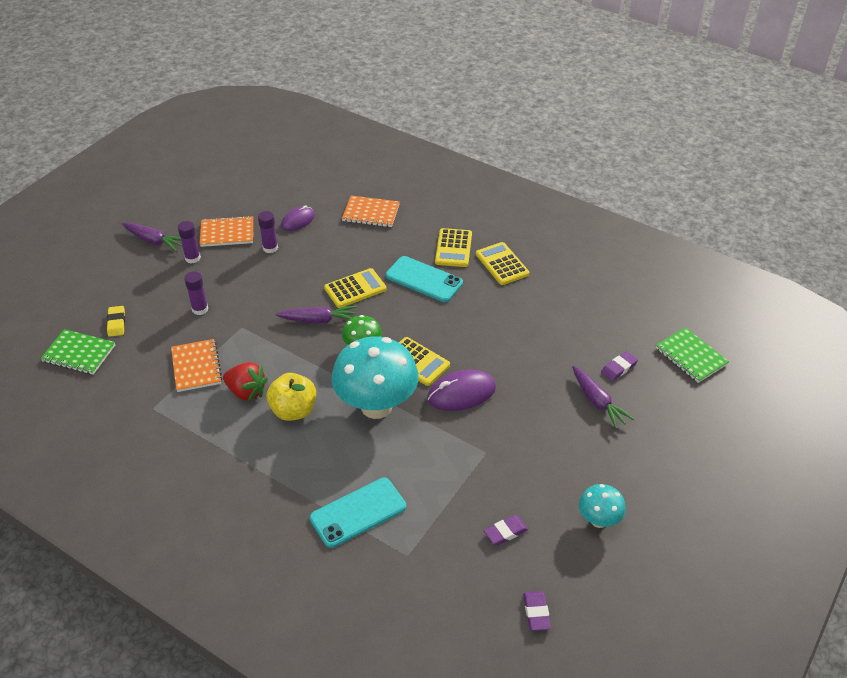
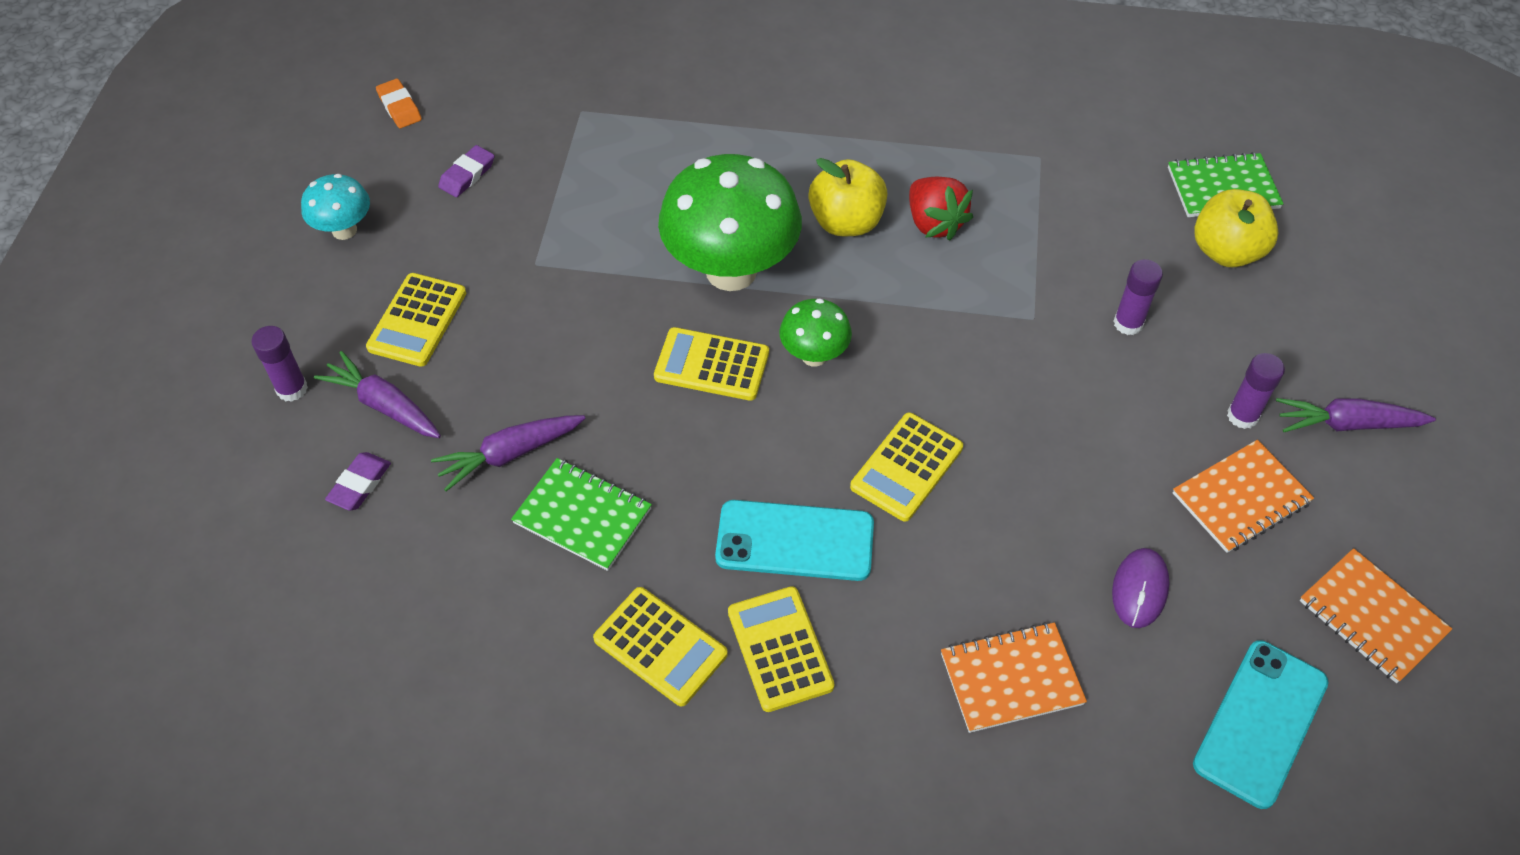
camera: 155 degrees right, 10 degrees up
yellow eraser [107,306,125,337] -> yellow apple [1194,189,1279,267]
orange notebook [171,339,222,392] -> orange notebook moved to [1300,548,1452,683]
red strawberry [223,362,268,402] -> red strawberry turned 120 degrees counterclockwise [909,177,973,241]
purple glue stick [258,211,278,253] -> purple glue stick moved to [251,326,308,402]
purple carrot [276,306,357,324] -> purple carrot moved to [431,415,586,491]
turquoise phone [309,478,406,548] -> turquoise phone moved to [1193,640,1329,809]
turquoise mushroom [331,336,419,419] -> green mushroom [658,154,802,291]
purple mouse [427,370,496,411] -> none
purple eraser [523,591,551,631] -> orange eraser [376,79,422,128]
green notebook [656,327,729,383] -> green notebook moved to [511,458,652,571]
none -> yellow calculator [366,273,466,367]

